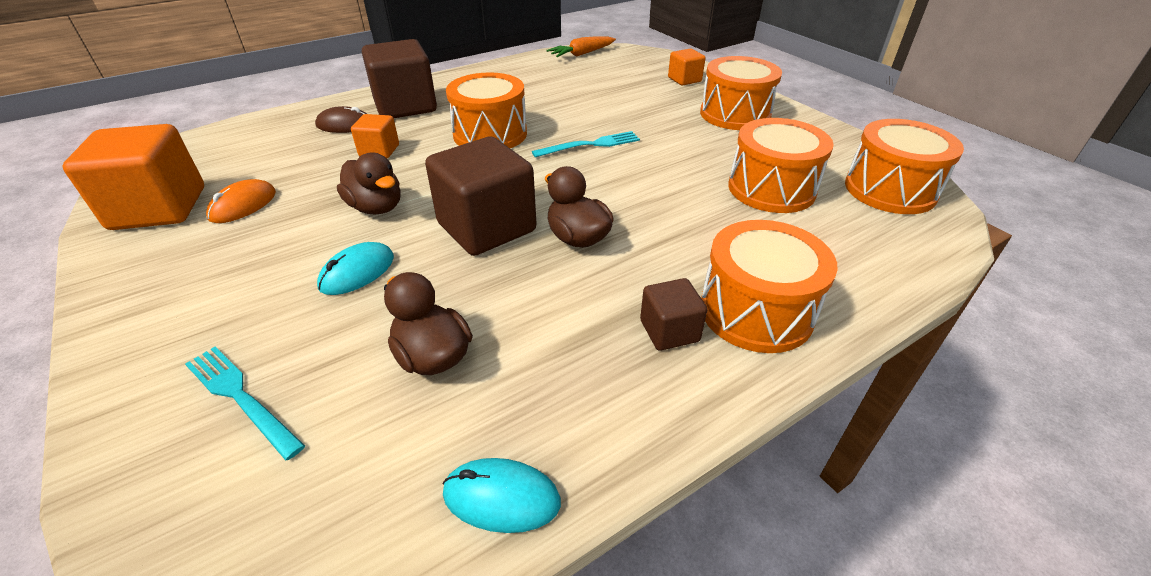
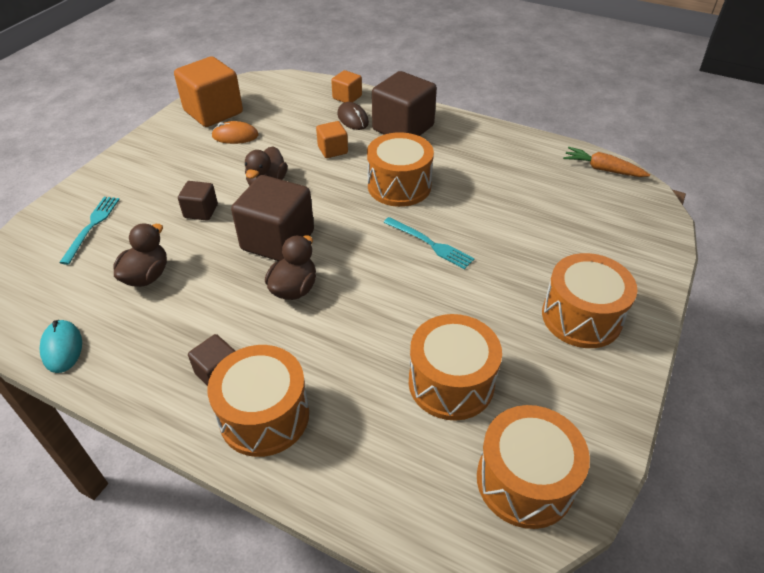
camera: 60 degrees right, 5 degrees up
turquoise mouse [317,242,394,295] -> brown cube [178,181,218,221]
orange cube [668,49,706,85] -> orange cube moved to [331,70,362,103]

